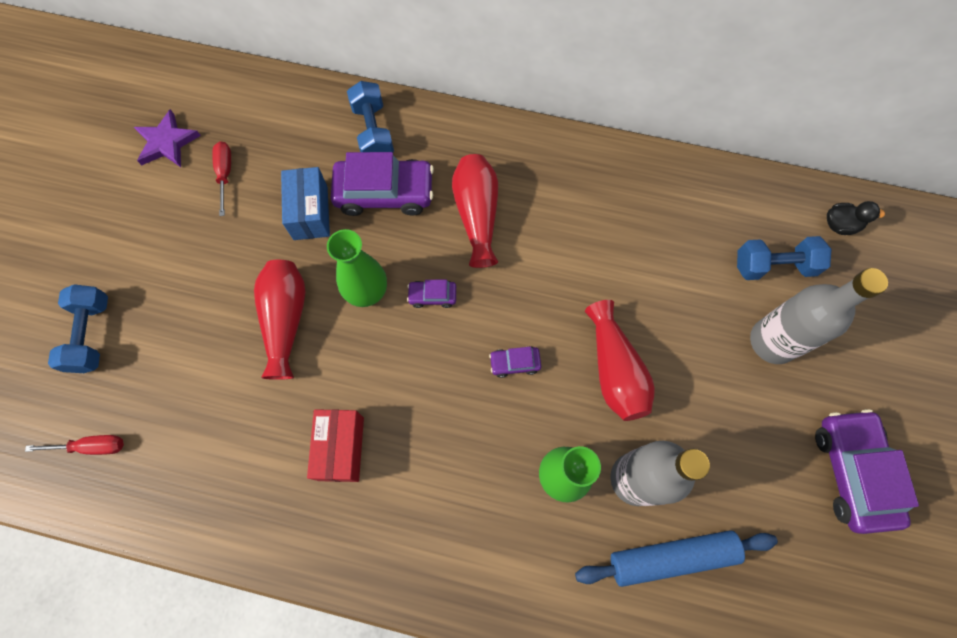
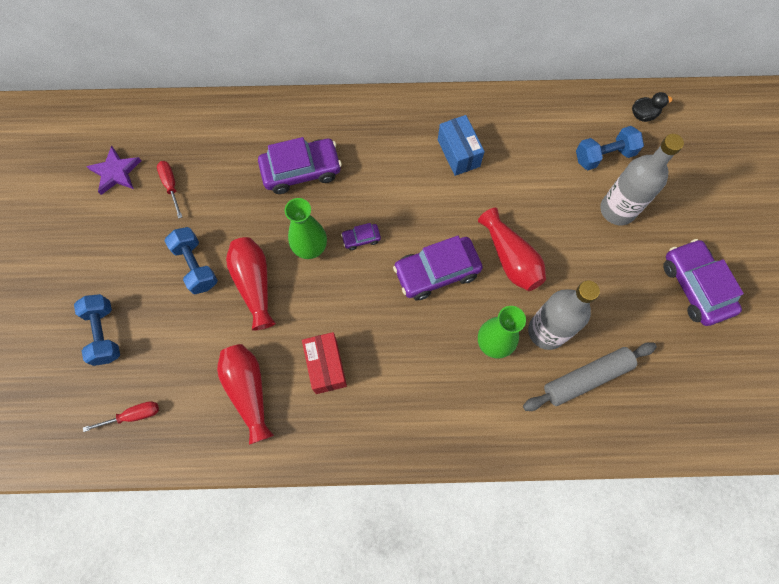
camera: 15 degrees left, 0 degrees up
blue box [281,167,330,240] -> blue box moved to [438,115,485,176]
blue dumbbell [347,81,394,152] -> blue dumbbell moved to [164,227,218,294]
red vase [452,154,498,268] -> red vase moved to [217,344,274,445]
purple car [489,346,541,378] -> purple car [393,236,483,300], size x2.17
blue rolling pin [575,530,778,587] -> grey rolling pin [523,342,657,411]

